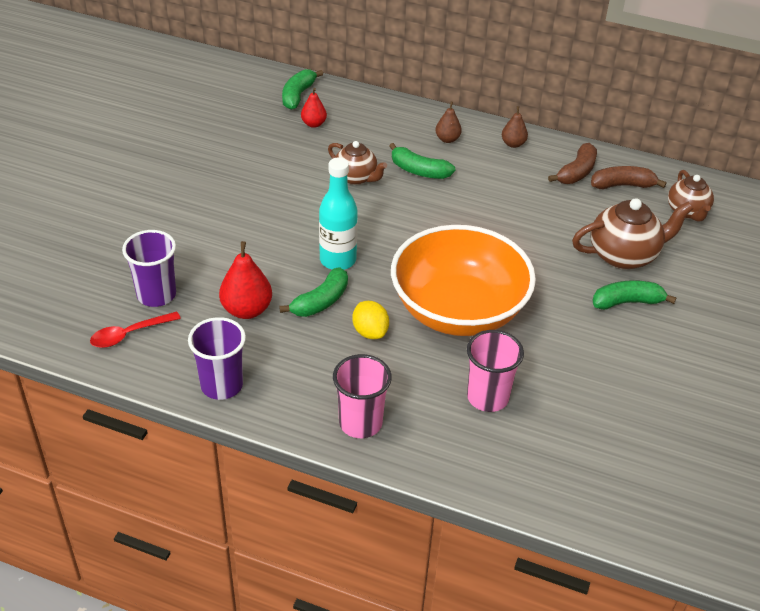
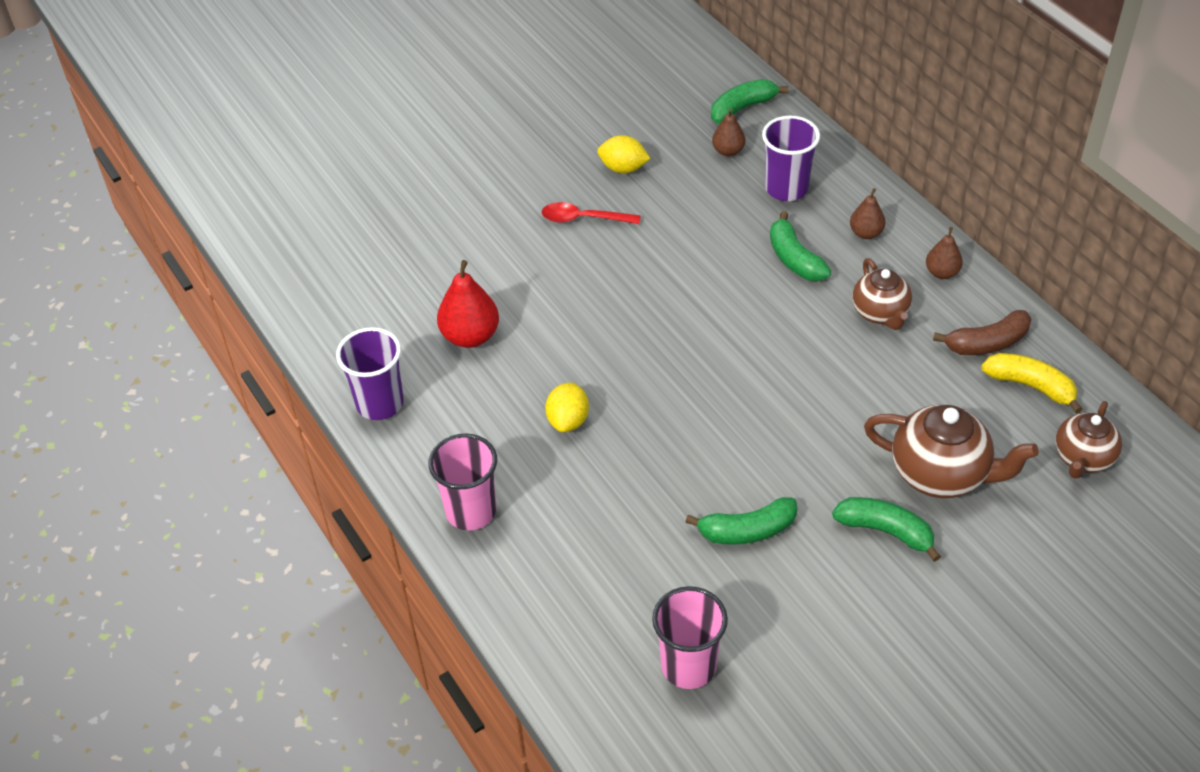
camera: 40 degrees right, 5 degrees up
red spoon [90,311,181,348] -> red spoon moved to [542,202,641,224]
purple cup [122,230,176,307] -> purple cup moved to [762,116,820,201]
green banana [279,267,348,317] -> green banana moved to [686,497,797,545]
red pear [301,88,327,128] -> brown pear [712,109,745,156]
turquoise bottle [319,157,358,270] -> none
brown teapot [328,141,387,185] -> brown teapot moved to [852,258,912,330]
orange bowl [391,225,536,336] -> none
pink cup [467,330,524,412] -> pink cup moved to [652,586,728,689]
brown banana [591,166,667,189] -> yellow banana [981,353,1083,414]
none -> yellow lemon [597,135,651,173]

